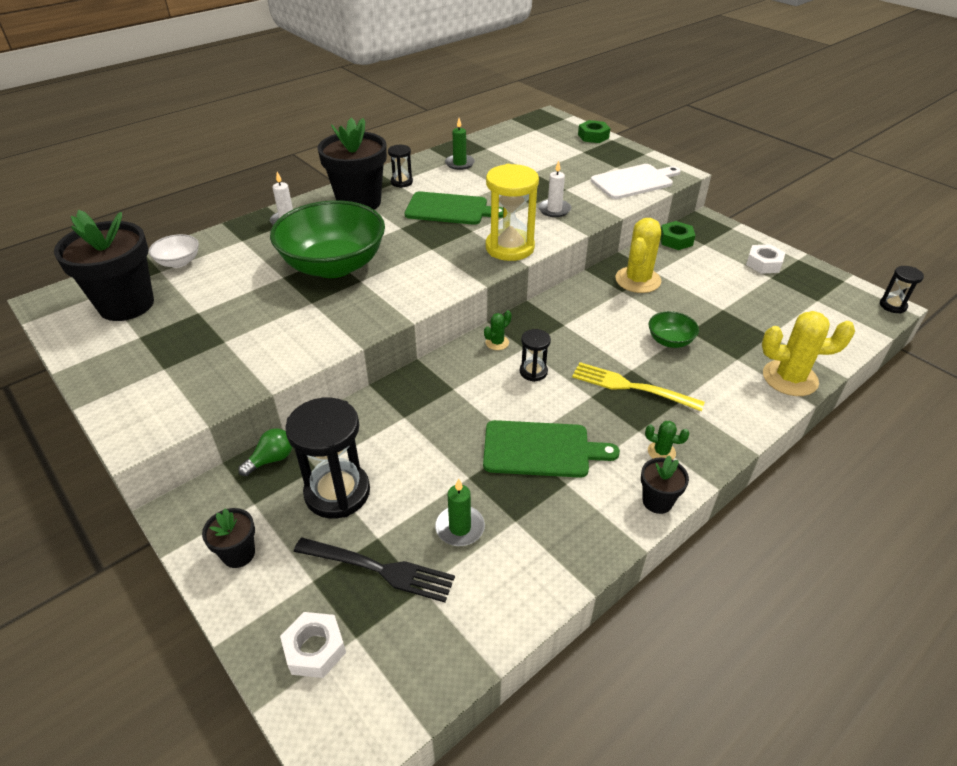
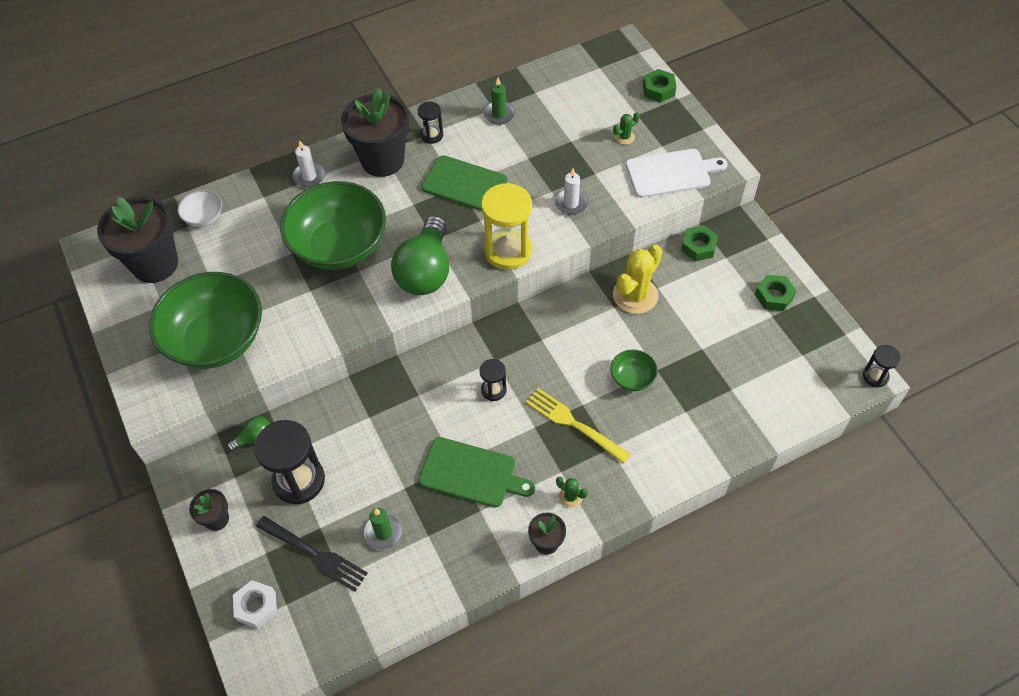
camera: 15 degrees right, 15 degrees up
green cactus [484,310,512,350] -> green cactus moved to [613,112,640,145]
white nut [746,244,785,274] -> green nut [755,275,796,311]
yellow cactus [762,311,855,396] -> none
none -> green bowl [149,272,262,369]
none -> green light bulb [391,216,449,295]

